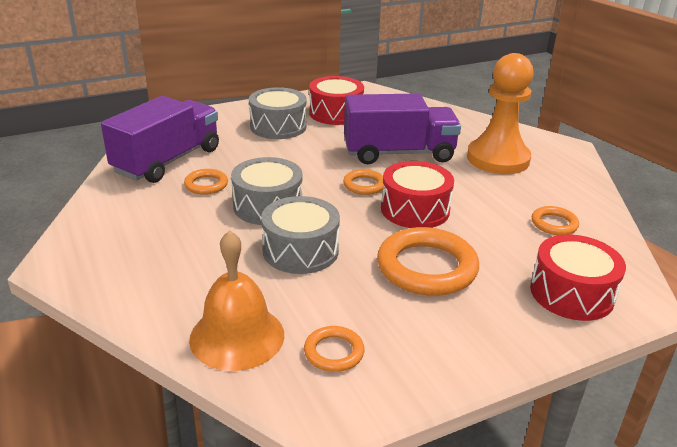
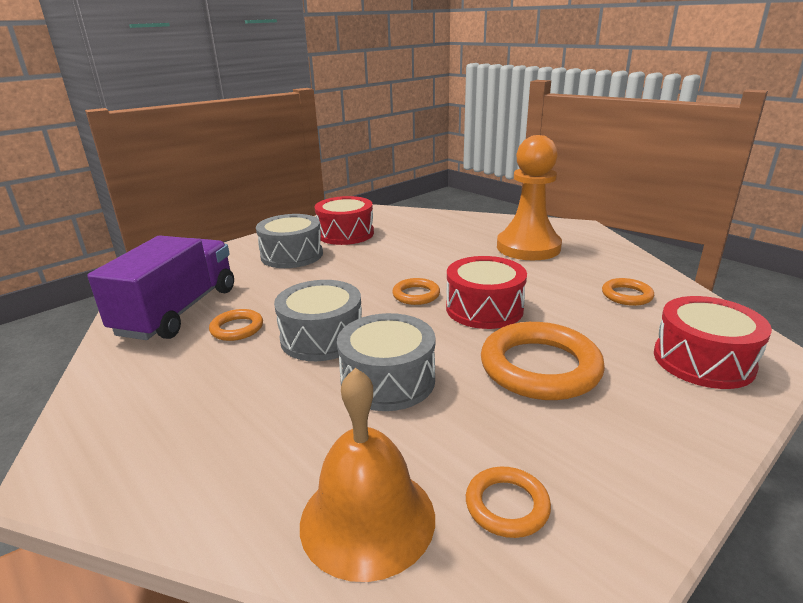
camera: 15 degrees left, 5 degrees down
purple truck [344,93,461,164] -> none

